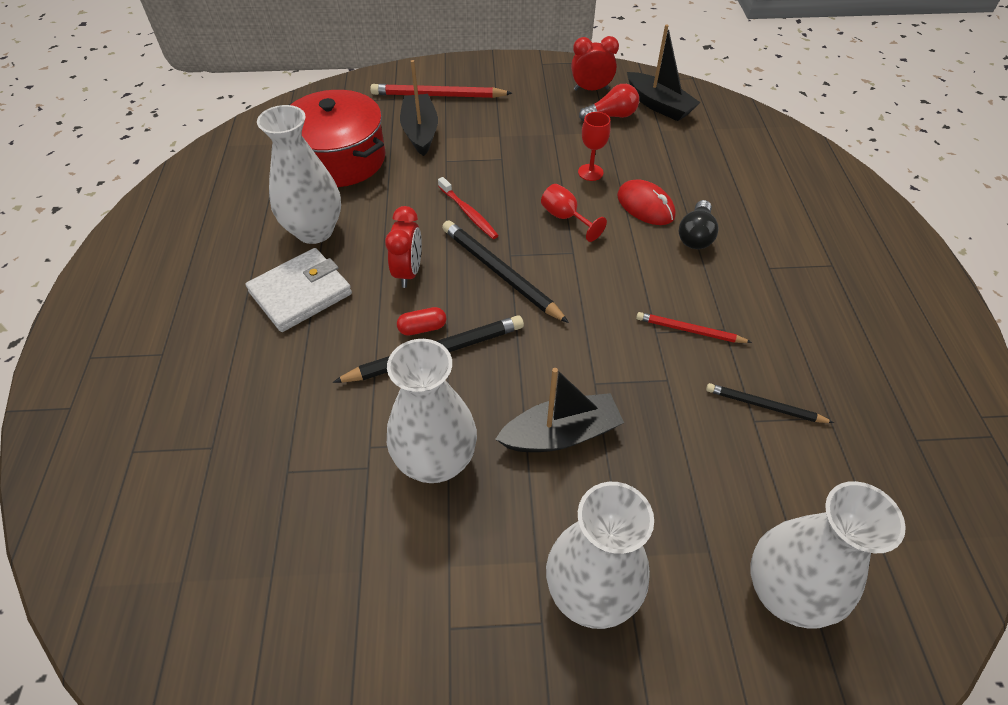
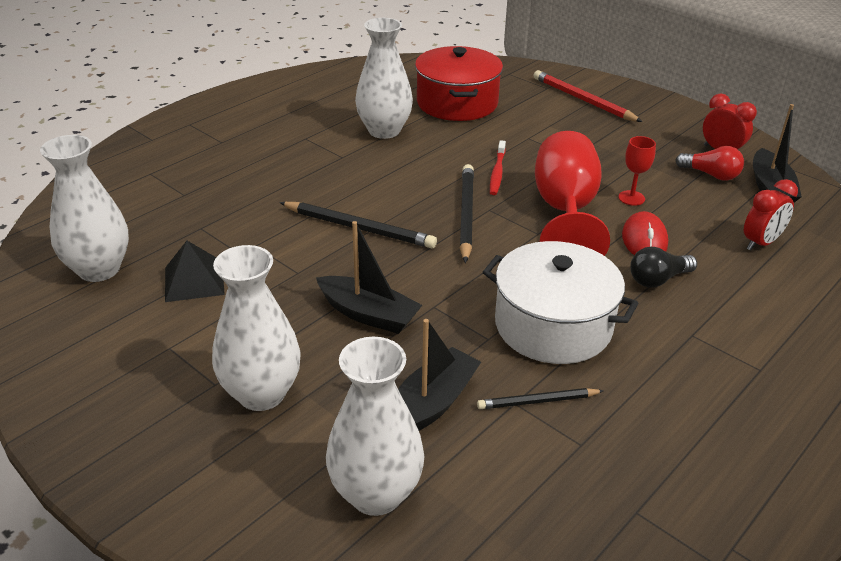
camera: 45 degrees right, 15 degrees down
white wallet [246,248,352,332] -> none
red clock [385,206,422,288] -> red clock moved to [744,179,798,251]
white vase [387,339,477,483] -> white vase moved to [40,135,129,282]
red capsule [397,307,446,336] -> none
black boat [400,60,438,156] -> black boat moved to [398,319,481,431]
red goblet [541,184,607,242] -> red goblet [535,131,610,256], size x2.31
red pencil [636,312,752,343] -> white pot [483,241,639,364]
black pencil [706,383,834,423] -> black pencil turned 75 degrees counterclockwise [477,388,603,409]
none -> black pyramid [165,241,225,302]

